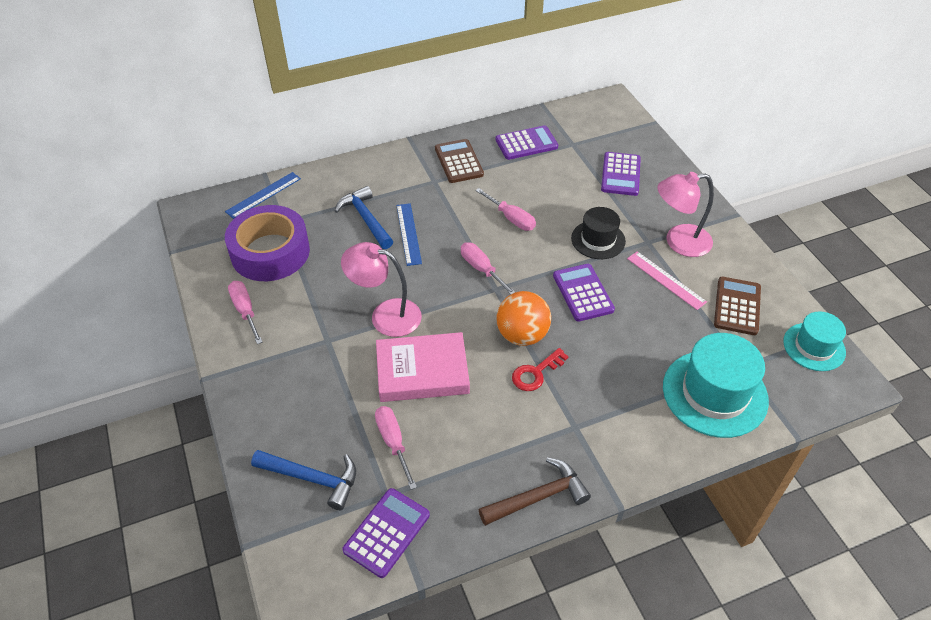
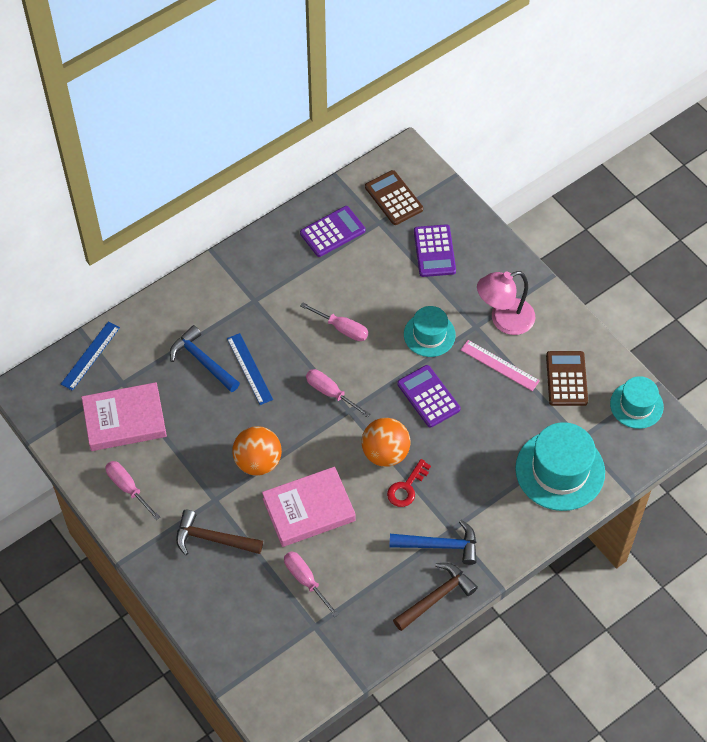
camera: 15 degrees left, 10 degrees up
purple tape [225,205,310,281] -> pink book [82,382,167,451]
blue hammer [251,450,356,510] -> blue hammer moved to [389,520,477,565]
pink lamp [341,242,422,337] -> orange ball [232,426,282,476]
purple calculator [342,488,430,578] -> none
brown calculator [435,139,484,183] -> brown calculator moved to [365,170,423,225]
black hat [571,207,626,259] -> turquoise hat [404,306,456,357]
none -> brown hammer [176,510,263,555]

